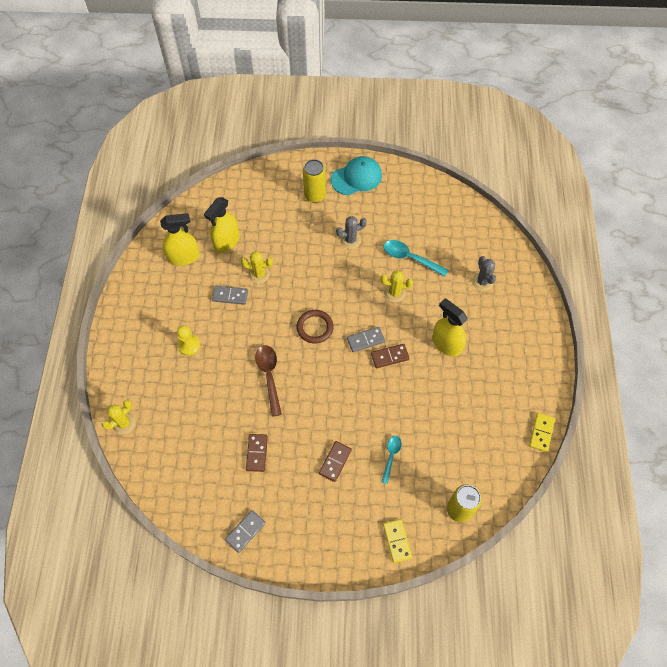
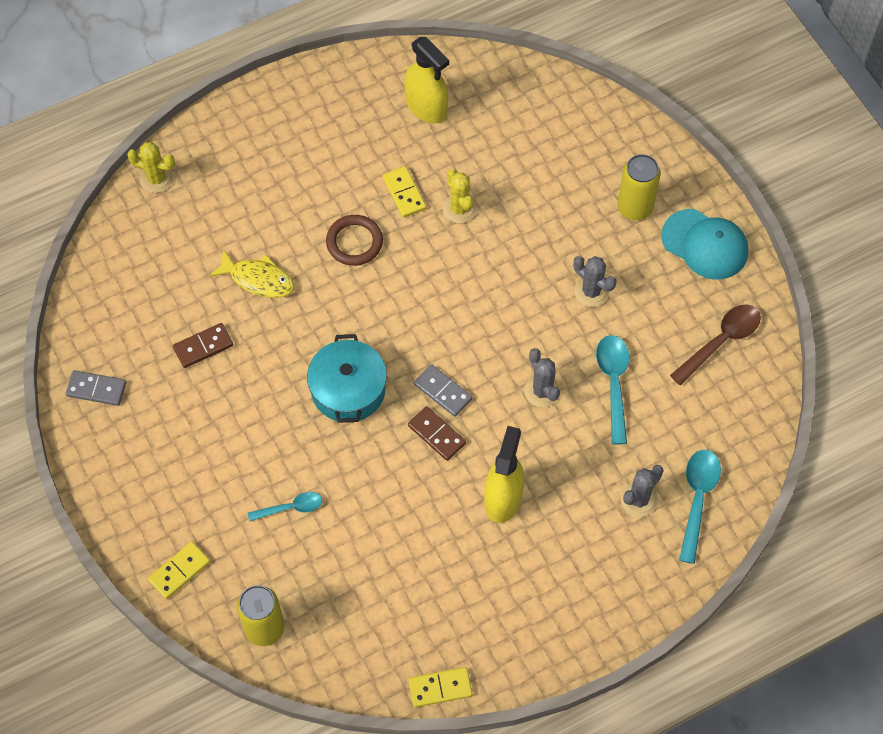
camera: 60 degrees right, 0 degrees up
yellow pawn [177,325,200,356] -> none
yellow spray bottle [204,197,239,253] -> none
grey domino [212,286,248,305] -> yellow domino [383,166,426,218]
brown spoon [255,345,282,417] -> brown spoon moved to [670,304,761,385]
brown ring [297,310,334,344] -> brown ring moved to [326,215,383,266]
brown domino [319,441,352,482] -> none
yellow cactus [381,270,413,302] -> grey cactus [525,348,560,407]
none -> yellow fish [209,250,295,298]
none -> turquoise pot [307,334,387,423]
none -> turquoise spoon [679,450,721,564]

